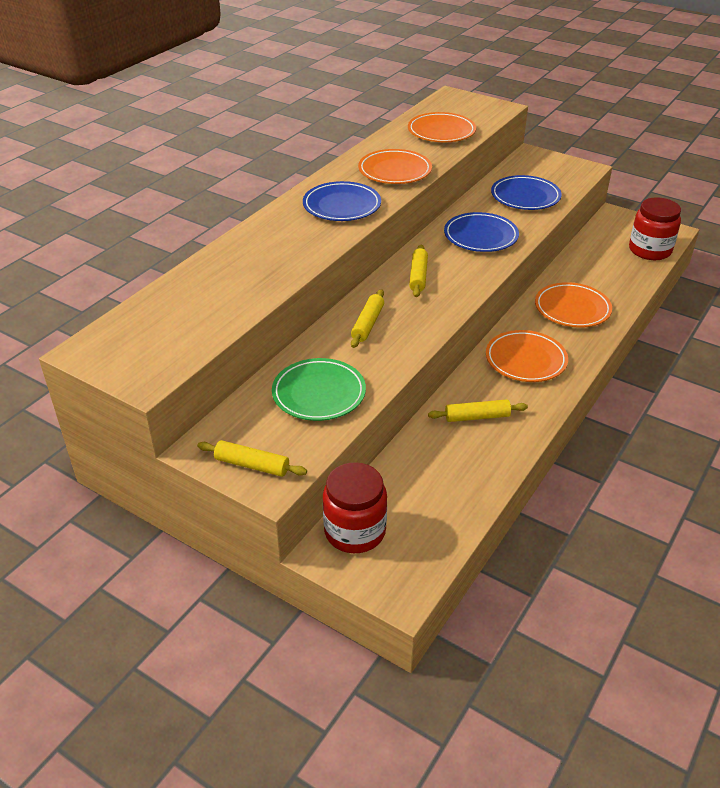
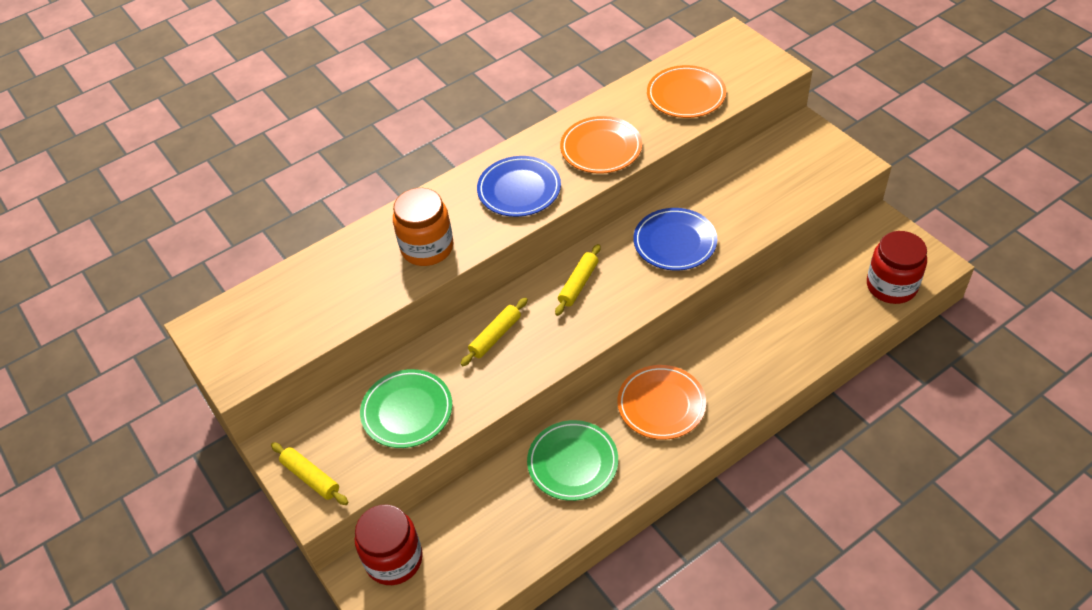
camera: 25 degrees right, 10 degrees up
yellow rolling pin [428,399,528,422] -> green plate [527,420,618,501]
blue plate [491,175,562,210] -> none
orange plate [535,282,612,328] -> none
none -> orange jar [393,188,453,266]

